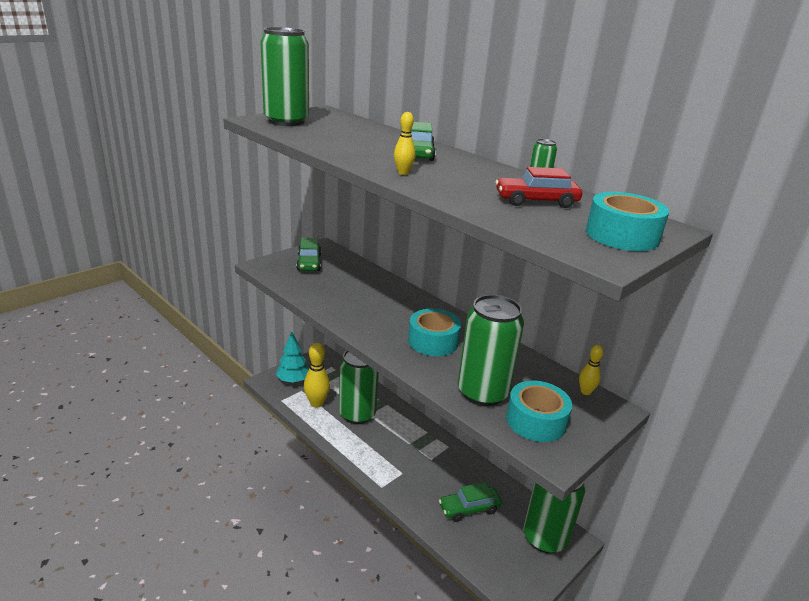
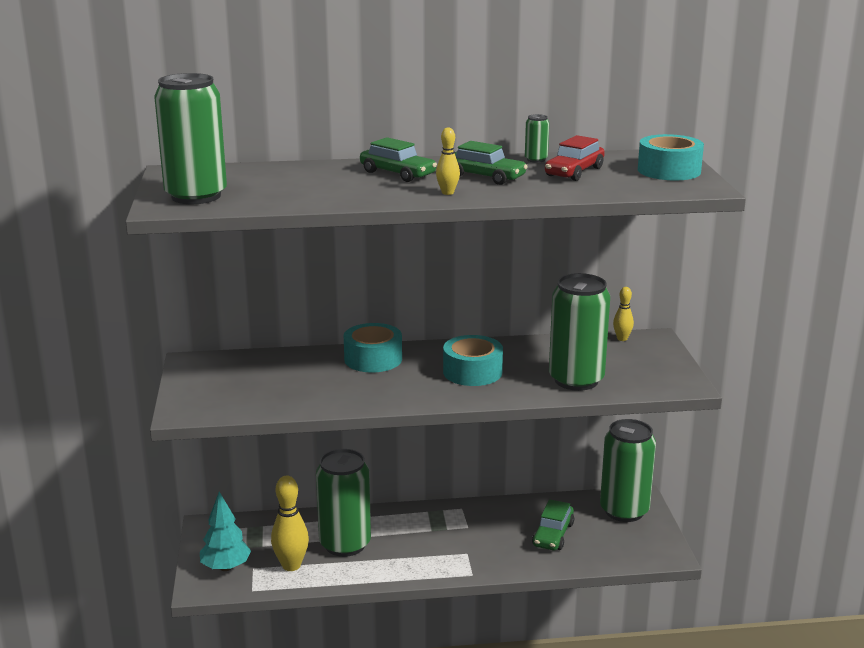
camera: 50 degrees left, 5 degrees down
green car [296,238,321,271] -> green car moved to [455,141,528,185]
turquoise tape [506,381,572,442] -> turquoise tape moved to [344,323,402,373]

